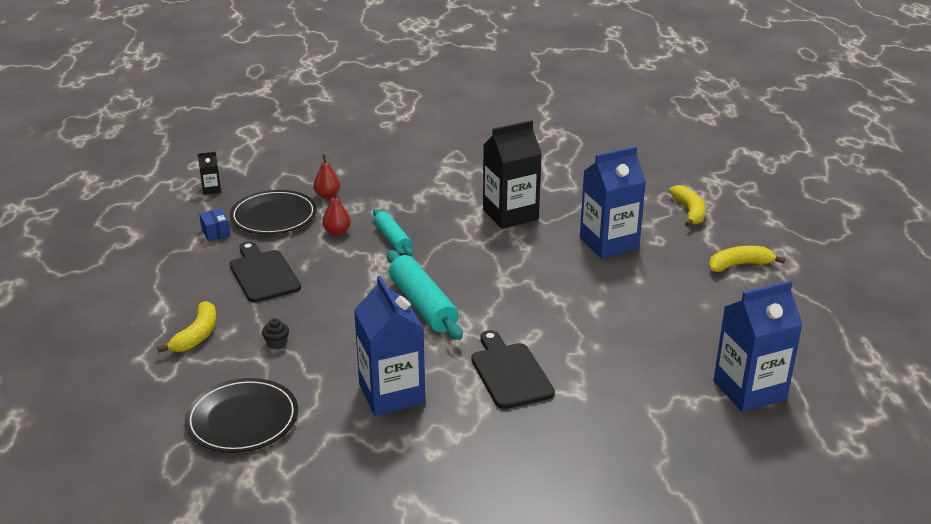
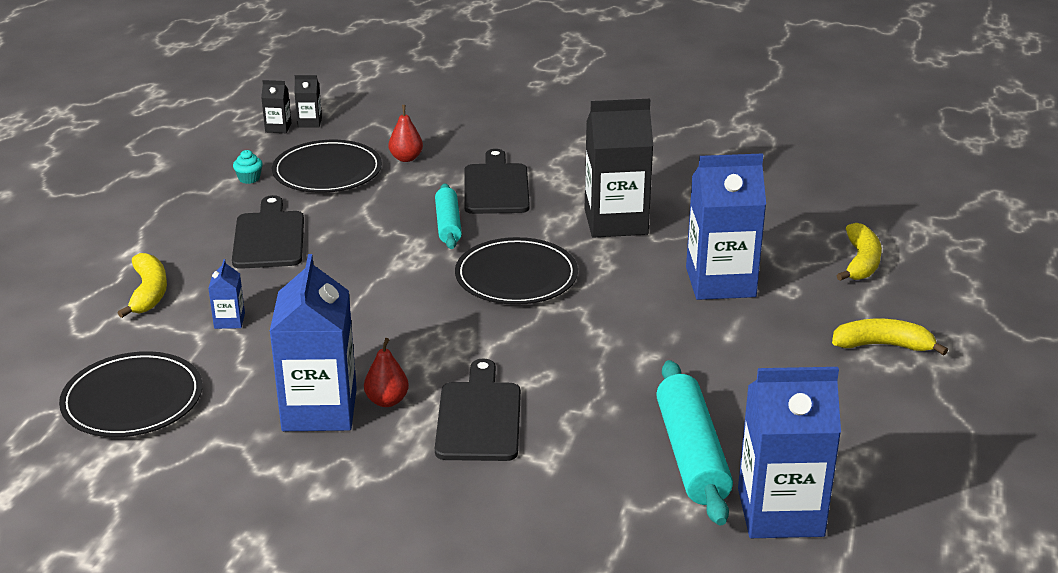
camera: 20 degrees right, 0 degrees up
yellow banana [157,301,217,353] -> yellow banana turned 45 degrees counterclockwise [118,253,167,318]
blue box [199,208,230,241] -> turquoise cupcake [233,150,263,184]
black cupcake [262,318,289,349] -> blue carton [208,259,245,329]
red pear [322,190,351,236] -> red pear moved to [364,338,409,407]
turquoise rolling pin [387,250,463,340] -> turquoise rolling pin moved to [656,360,733,525]
none -> black carton [294,75,322,128]
none -> black plate [455,237,578,305]
none -> black cutting board [464,149,530,214]

